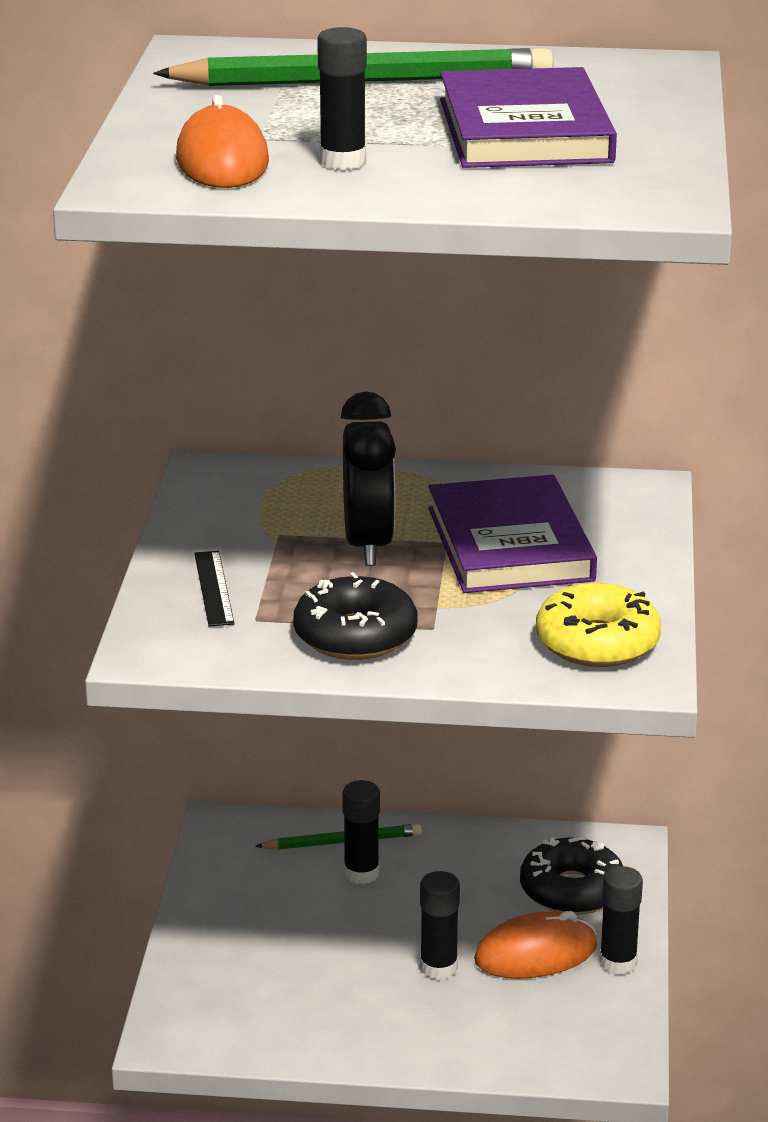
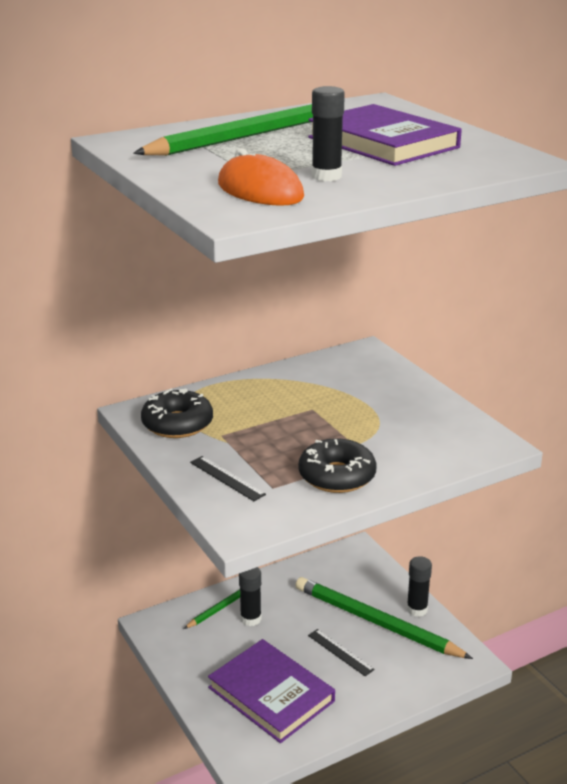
camera: 35 degrees left, 0 degrees up
black clock [341,392,396,566] -> none
black glue stick [420,871,460,980] -> black ruler [308,629,375,676]
purple book [428,475,597,593] -> purple book moved to [208,639,335,743]
orange mouse [474,911,597,979] -> green pencil [295,577,473,659]
black donut [520,836,623,915] -> black donut moved to [141,388,213,438]
yellow donut [536,583,661,667] -> none

